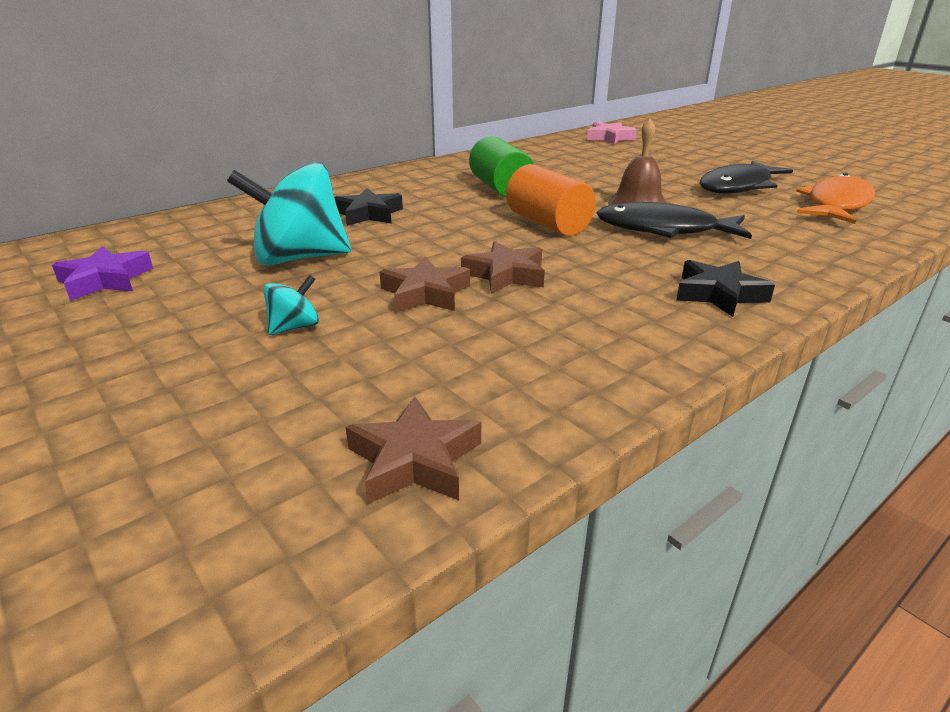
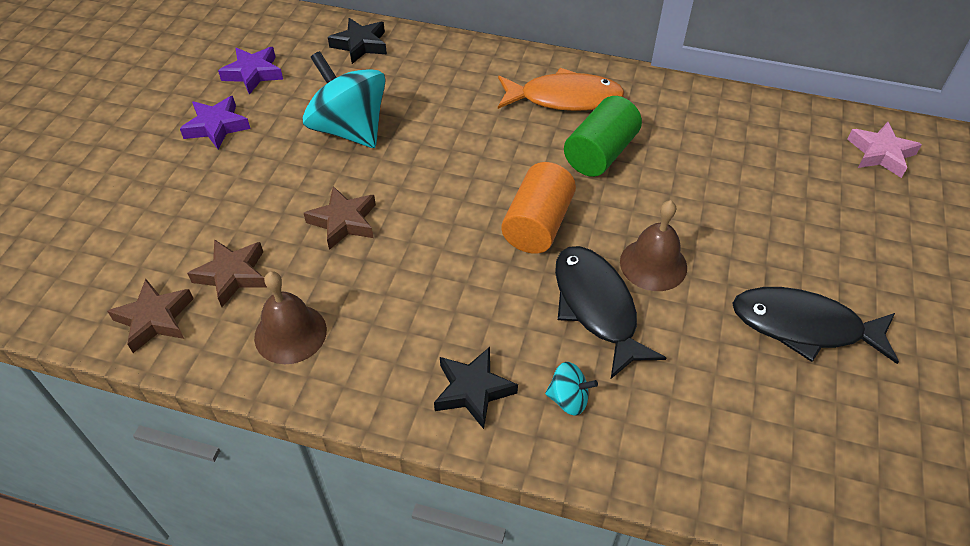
camera: 55 degrees right, 20 degrees up
turquoise spinning top [263,275,319,335] -> turquoise spinning top moved to [545,362,598,416]
black star [335,188,403,226] -> black star moved to [328,18,387,64]
brown star [461,241,545,294] -> brown star moved to [187,239,267,307]
orange fish [796,173,875,224] -> orange fish moved to [498,68,625,111]
none -> purple star [180,96,251,149]
none -> brown bell [254,271,327,364]

